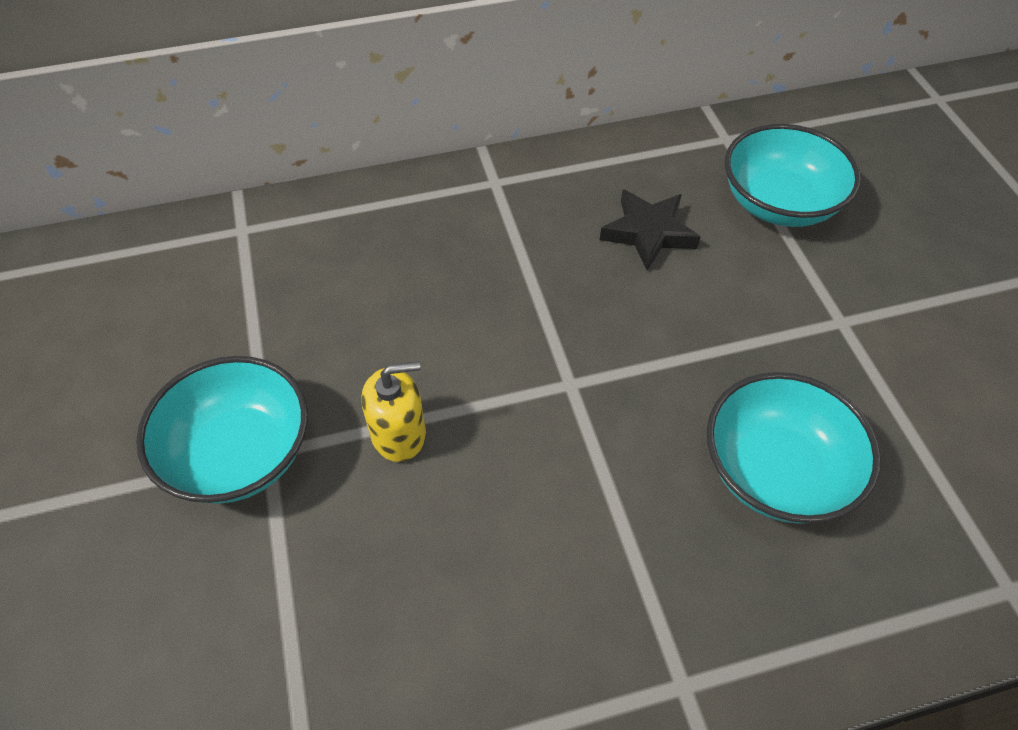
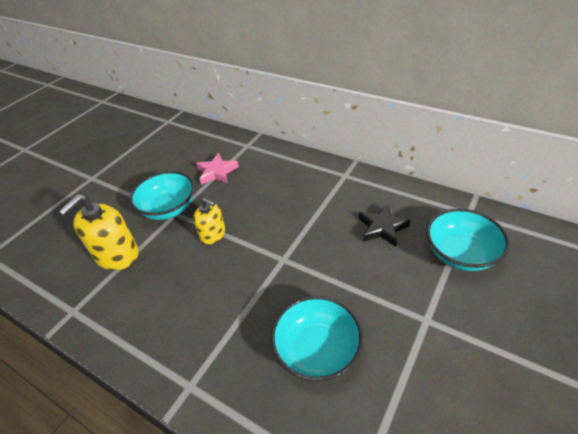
camera: 50 degrees right, 10 degrees down
none -> yellow soap dispenser [58,194,139,271]
none -> pink star [196,153,239,185]

